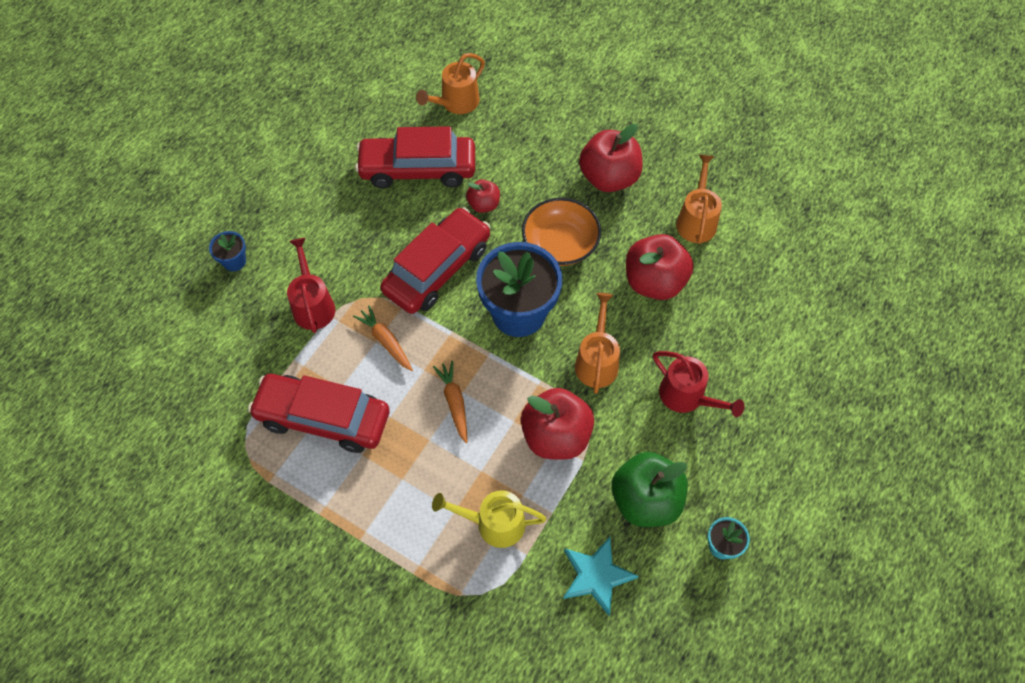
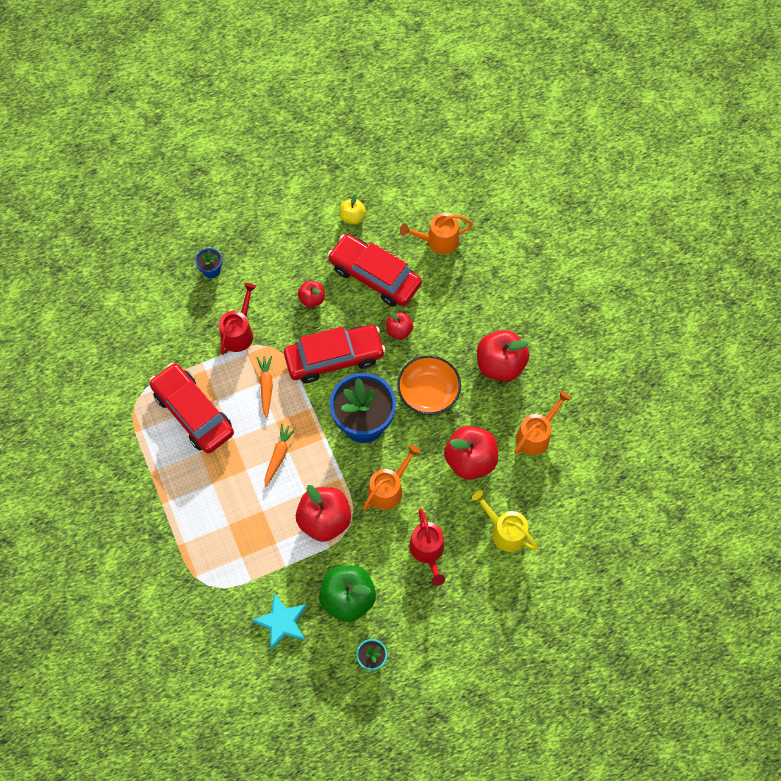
camera: 35 degrees right, 5 degrees up
yellow watering can [432,490,547,548] -> yellow watering can moved to [472,490,538,552]
none -> red apple [298,281,325,307]
none -> yellow apple [340,194,366,224]

